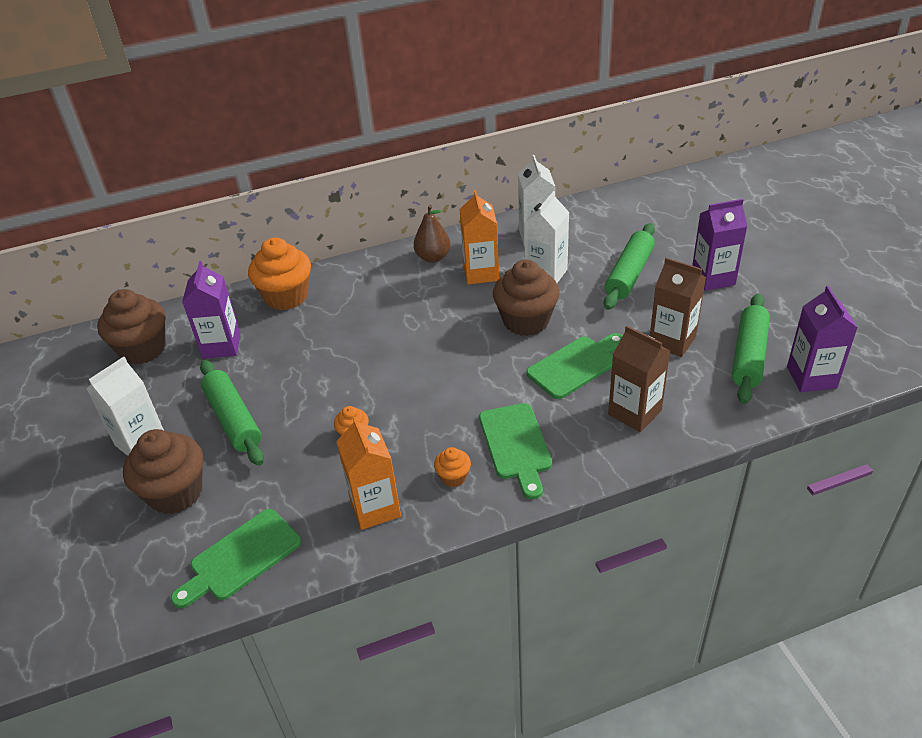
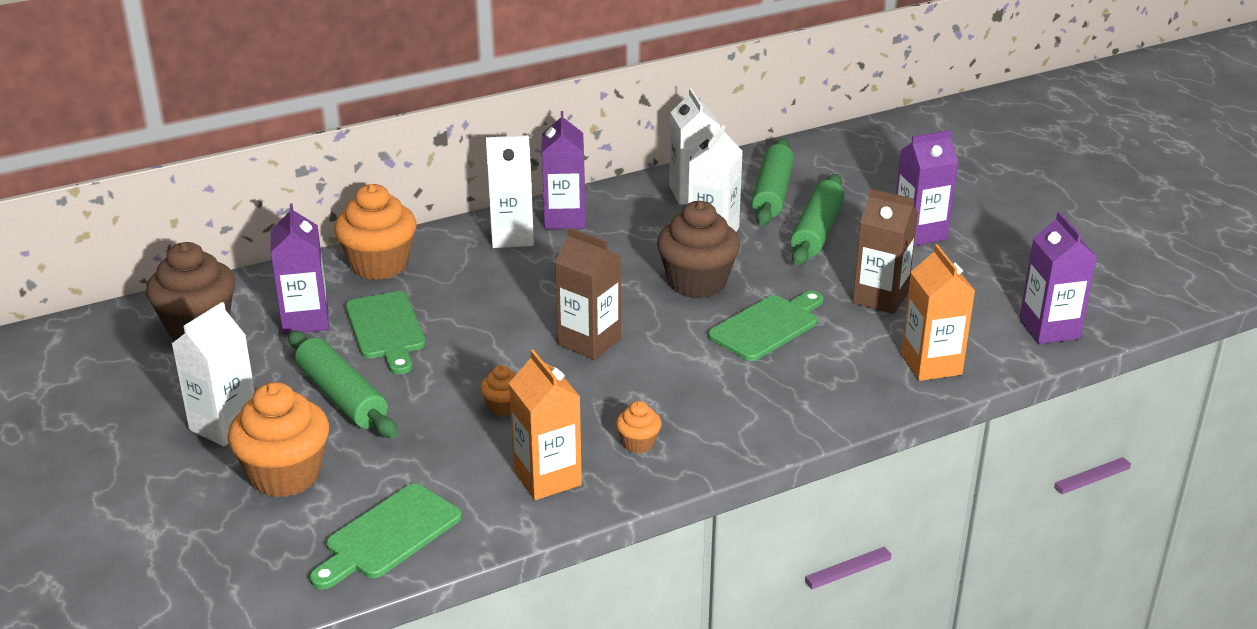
camera: 10 degrees left, 10 degrees down
brown cupcake [123,429,203,514] -> orange cupcake [227,382,329,497]
brown pear [413,205,451,263] -> purple carton [542,111,585,229]
orange carton [459,190,499,285] -> orange carton moved to [901,244,975,381]
green cutting board [479,403,552,499] -> green cutting board moved to [345,291,426,374]
brown carton [608,326,670,432] -> brown carton moved to [555,228,621,360]
green rolling pin [732,294,770,404] -> green rolling pin moved to [752,139,794,226]
none -> white carton [486,135,534,248]

